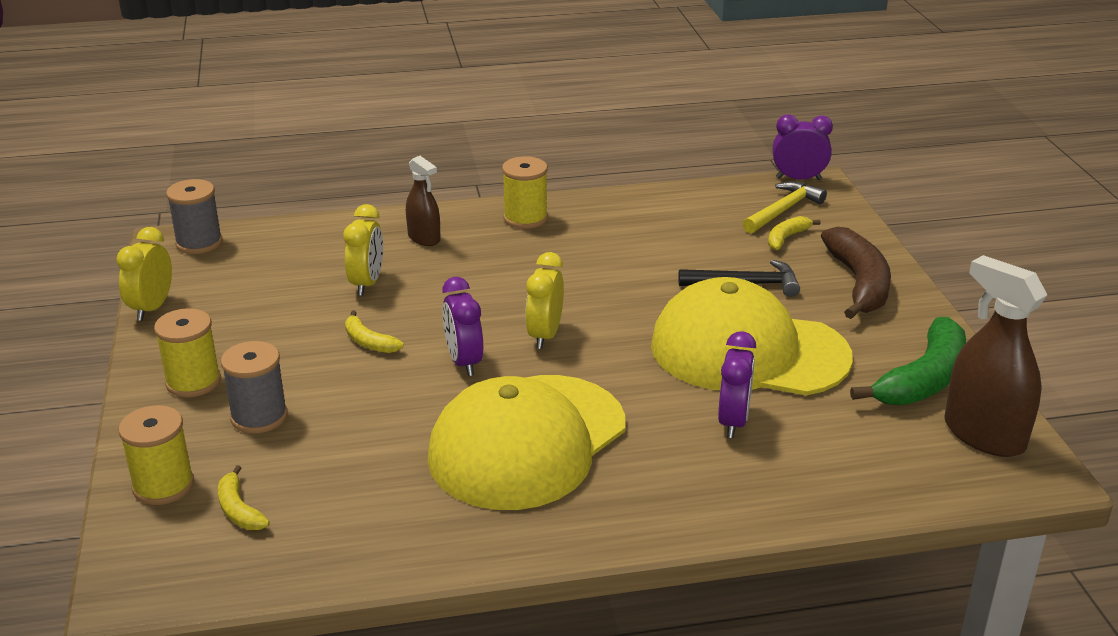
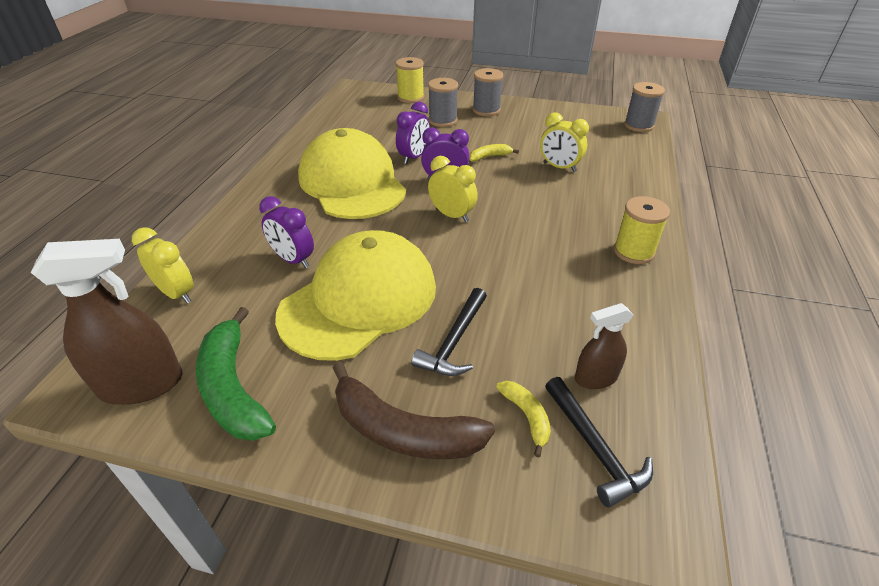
camera: 115 degrees right, 10 degrees up
yellow clock [116,227,172,321] -> yellow clock moved to [132,227,194,304]
yellow spool [154,308,221,397] -> grey spool [473,68,503,116]
yellow banana [218,465,270,530] -> none
brown spray bottle [406,156,441,246] -> brown spray bottle moved to [575,303,633,389]
yellow hammer [743,181,827,234] -> black hammer [545,377,653,508]
purple clock [772,114,833,180] -> purple clock moved to [396,102,430,164]

